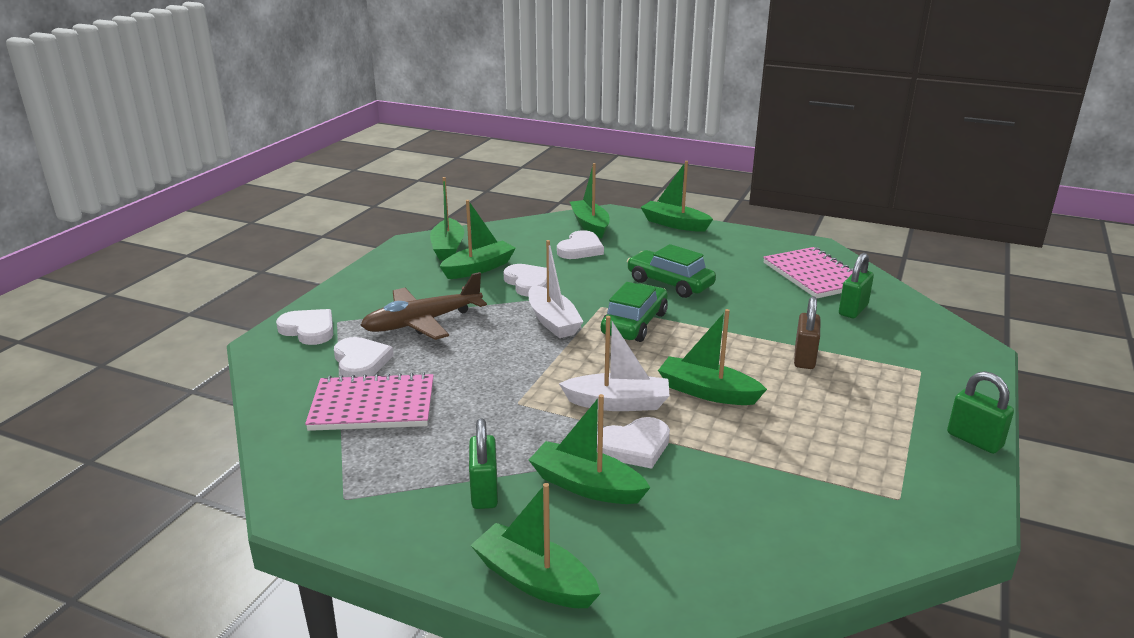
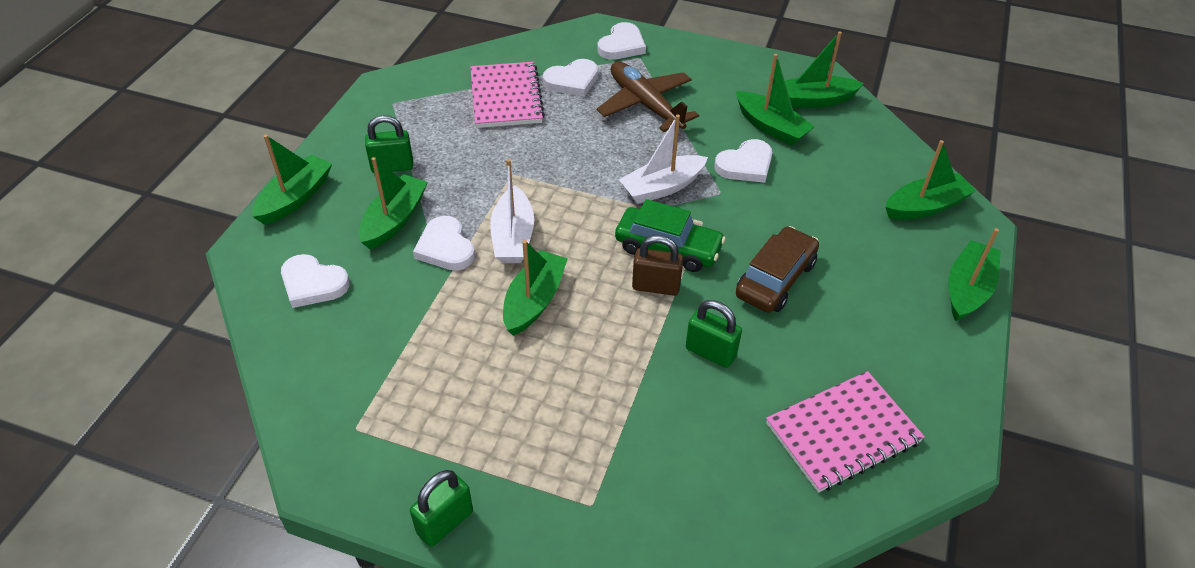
camera: 85 degrees right, 20 degrees up
white heart [557,230,604,259] -> white heart moved to [281,254,350,308]
green car [627,244,716,298] -> brown car [736,226,819,313]
brown padlock [794,296,820,369] -> brown padlock moved to [632,235,683,296]
green padlock [839,253,874,318] -> green padlock moved to [686,300,742,368]

